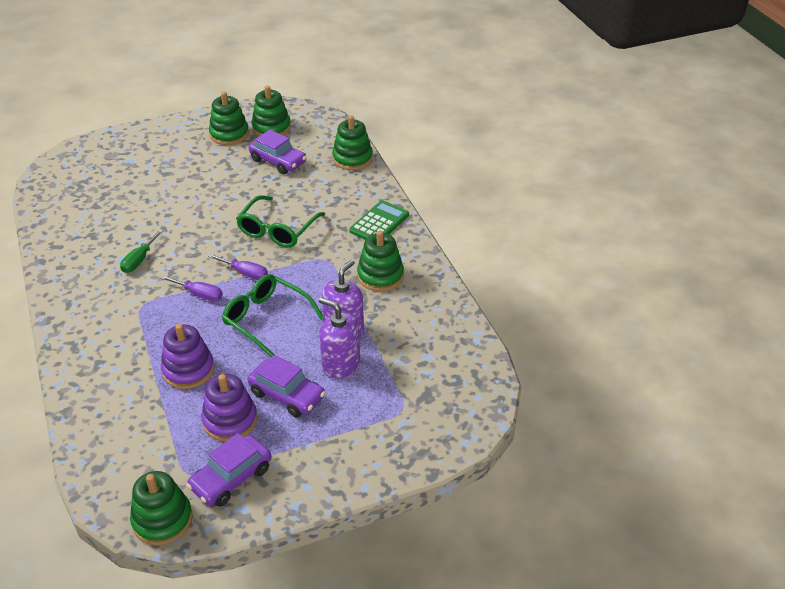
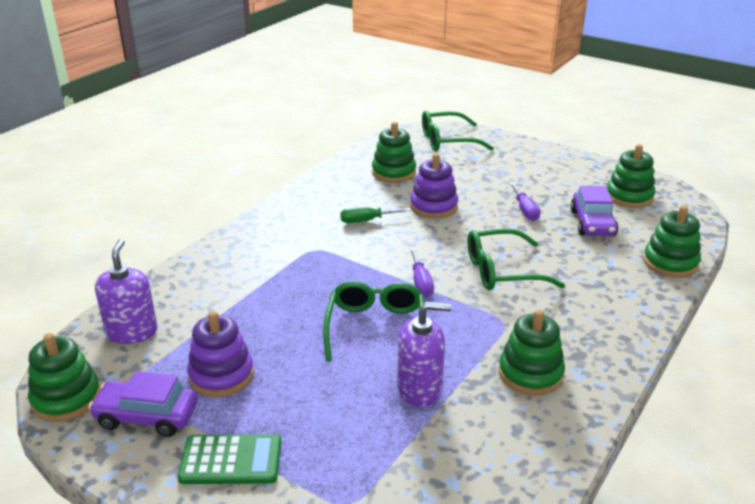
camera: 55 degrees right, 10 degrees down
purple screwdriver [161,275,223,301] -> purple screwdriver moved to [510,183,541,221]
purple stacking toy [161,324,214,389] -> purple stacking toy moved to [410,153,458,219]
green stacking toy [209,92,249,145] -> green stacking toy moved to [372,122,416,183]
purple car [248,355,325,417] -> none
purple soap dispenser [319,297,360,379] -> purple soap dispenser moved to [95,239,158,344]
green calculator [349,200,409,240] -> green calculator moved to [178,434,282,484]
none -> green glasses [422,111,494,151]

